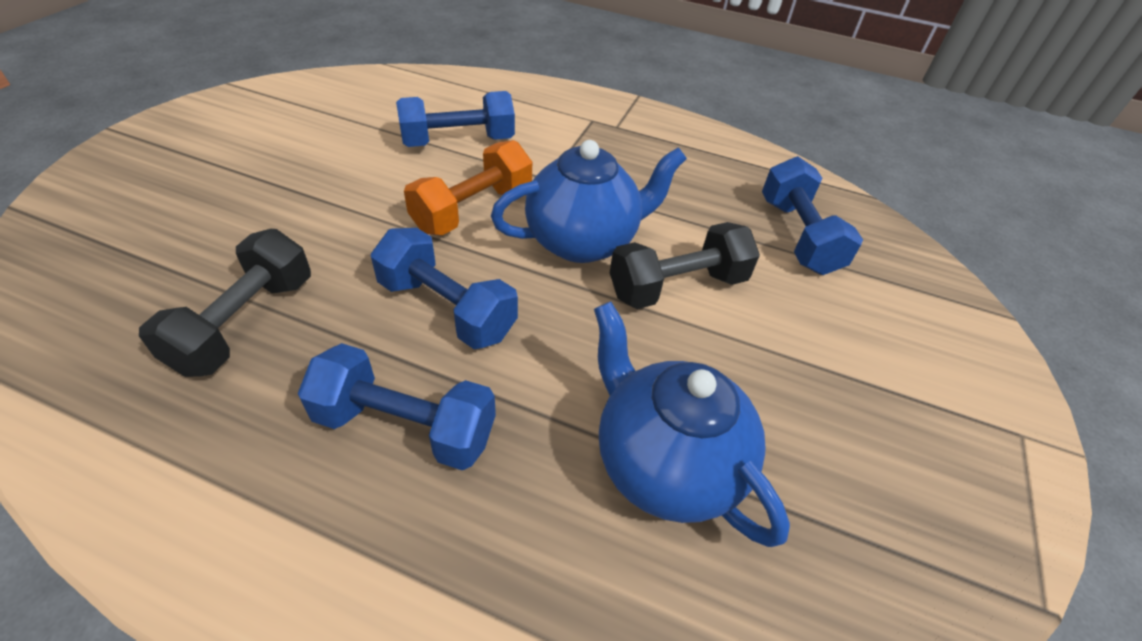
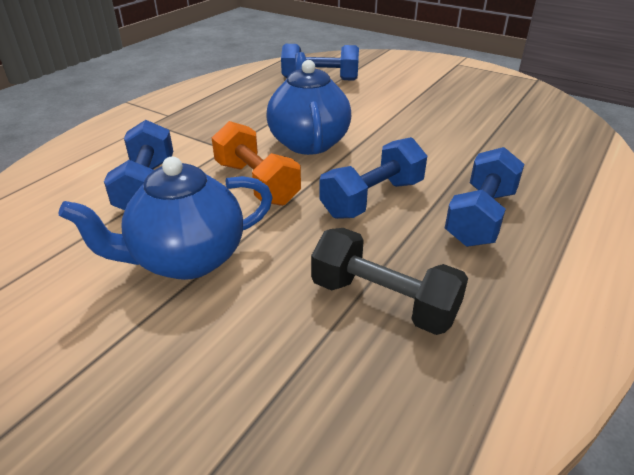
camera: 75 degrees left, 10 degrees down
blue teapot [594,302,790,547] -> blue teapot moved to [58,157,273,280]
black dumbbell [610,222,760,309] -> none

